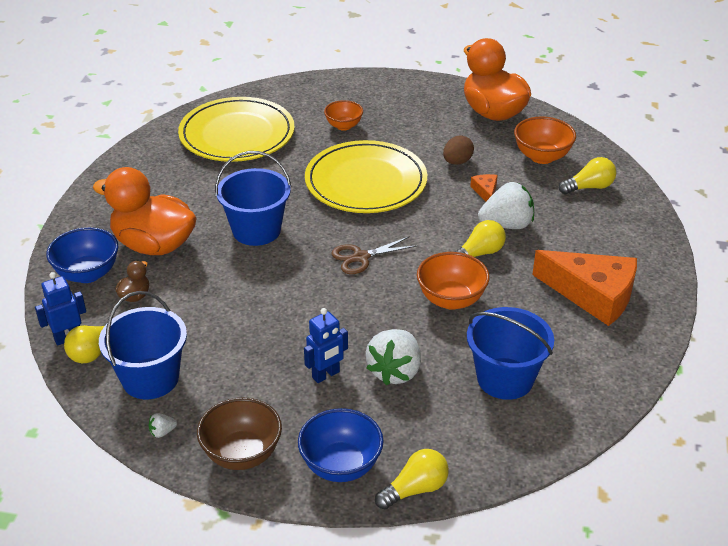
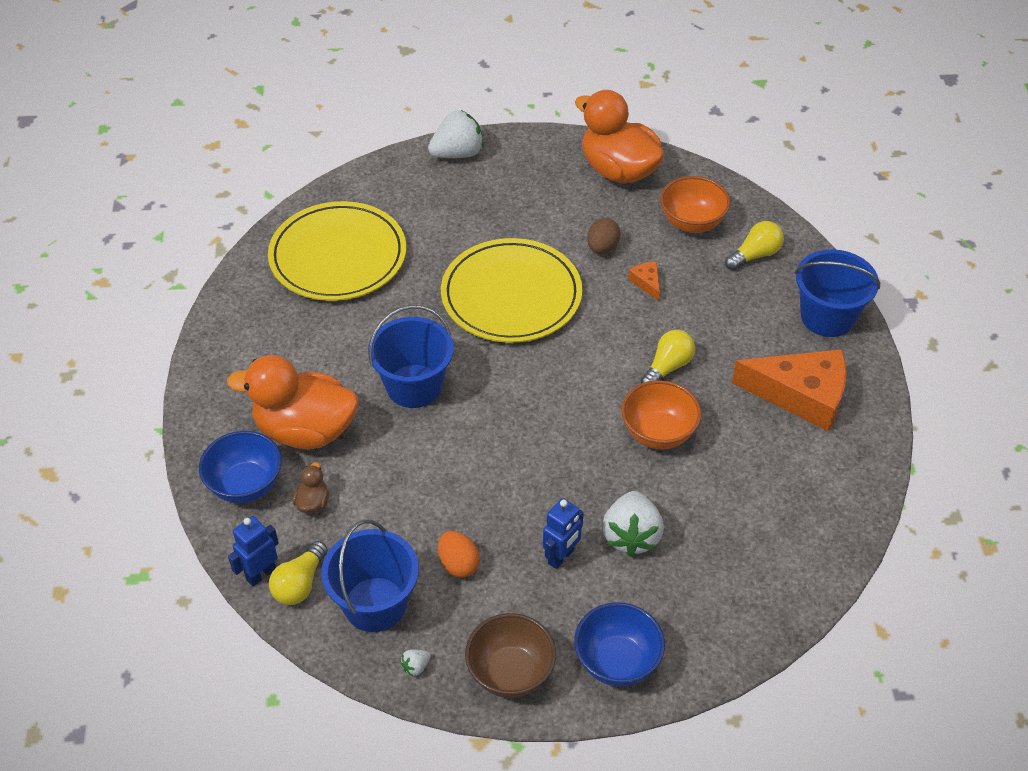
camera: 15 degrees left, 10 degrees up
orange bowl [324,100,363,131] -> none
brown scissors [332,236,416,274] -> none
yellow light bulb [375,449,449,510] -> none
blue bucket [467,307,554,400] -> blue bucket moved to [795,249,880,337]
white strawberry [478,182,534,229] -> white strawberry moved to [428,110,484,158]
none -> orange egg [438,531,480,578]

